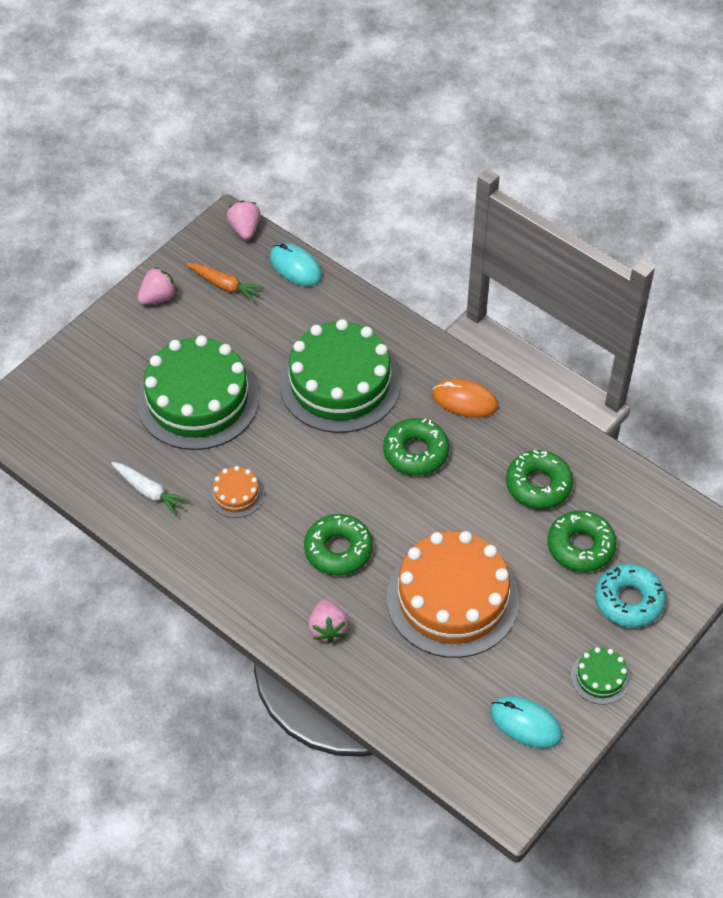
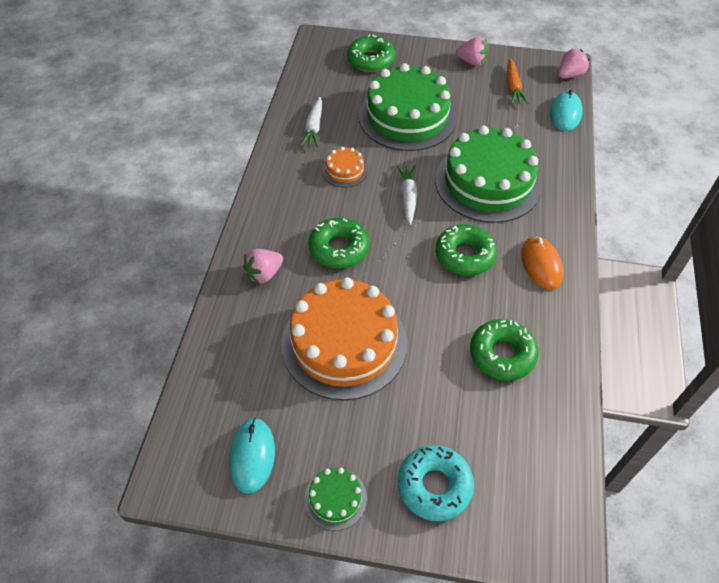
camera: 60 degrees right, 0 degrees up
green donut [548,510,617,572] -> green donut moved to [347,34,395,72]
none -> white carrot [397,165,417,225]

